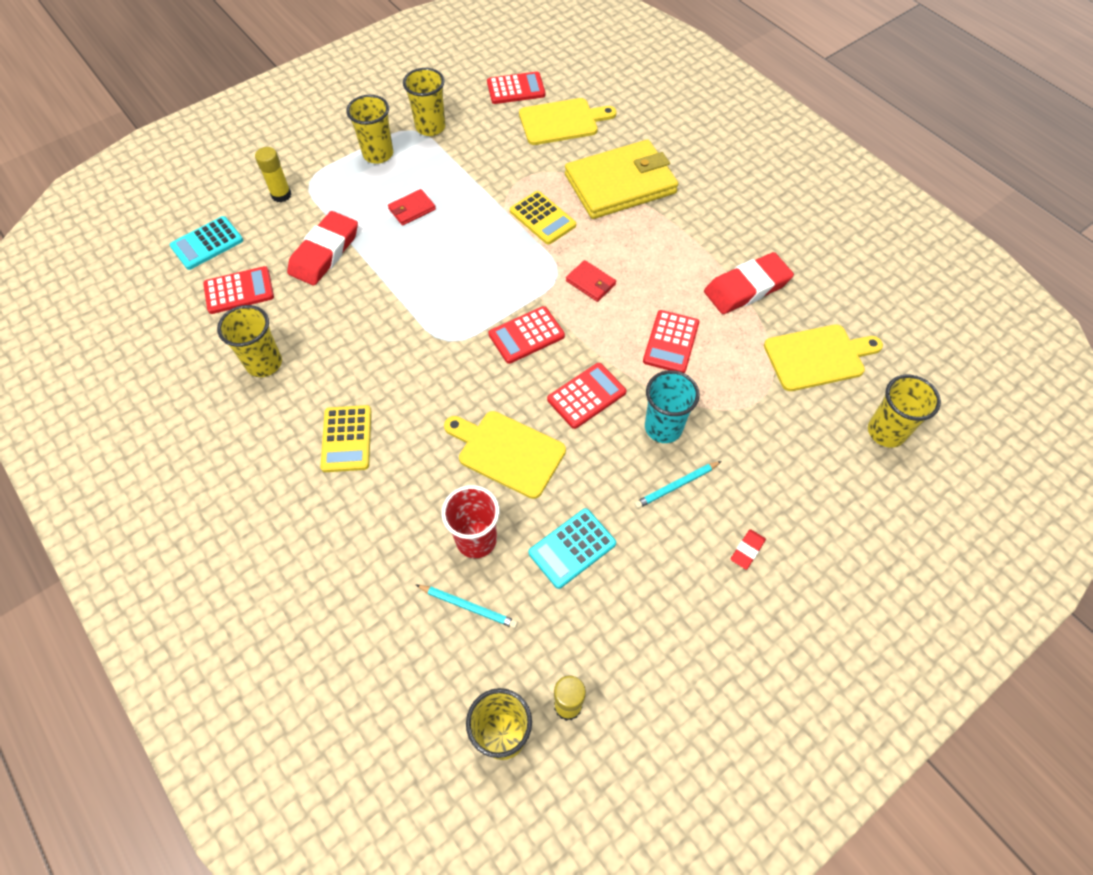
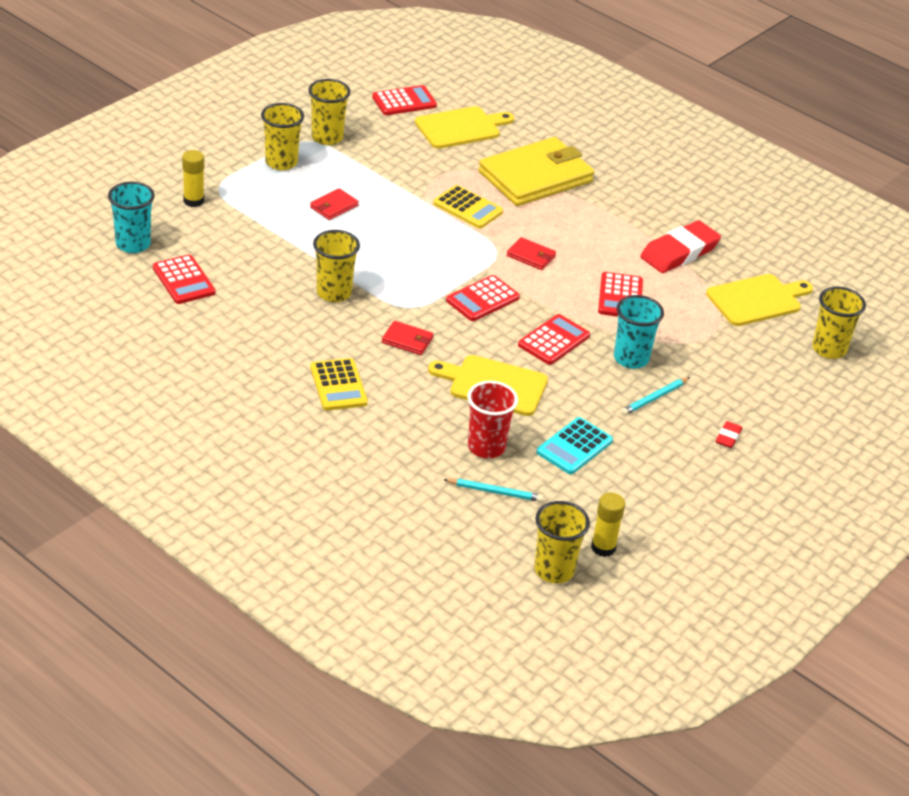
camera: 15 degrees left, 20 degrees down
turquoise calculator [170,216,243,270] -> turquoise cup [108,182,155,253]
red calculator [203,266,274,314] -> red calculator turned 90 degrees clockwise [153,255,216,304]
yellow cup [217,305,282,377] -> yellow cup moved to [313,230,360,302]
red eraser [287,211,358,286] -> none
none -> red wallet [382,321,433,355]

